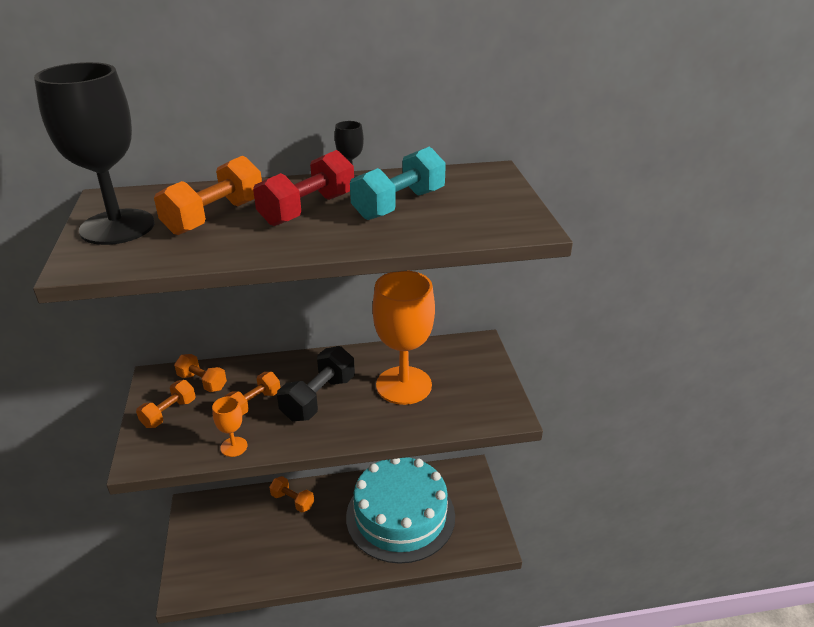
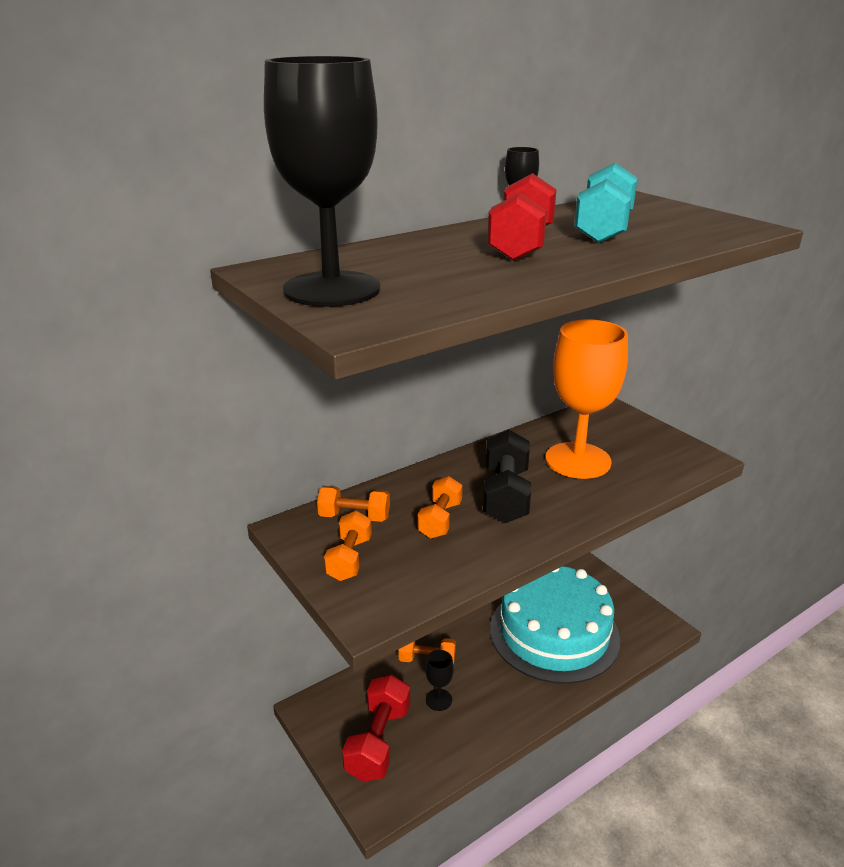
camera: 25 degrees left, 5 degrees down
orange dumbbell [154,156,262,235] -> none
orange goblet [212,396,248,457] -> none
none -> red dumbbell [342,675,410,782]
none -> black goblet [425,650,454,711]

